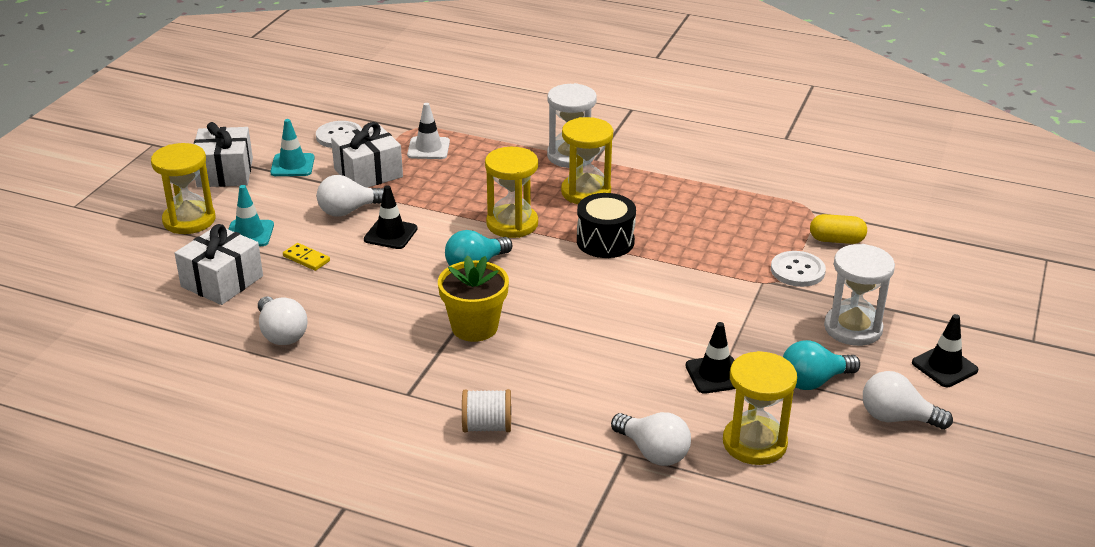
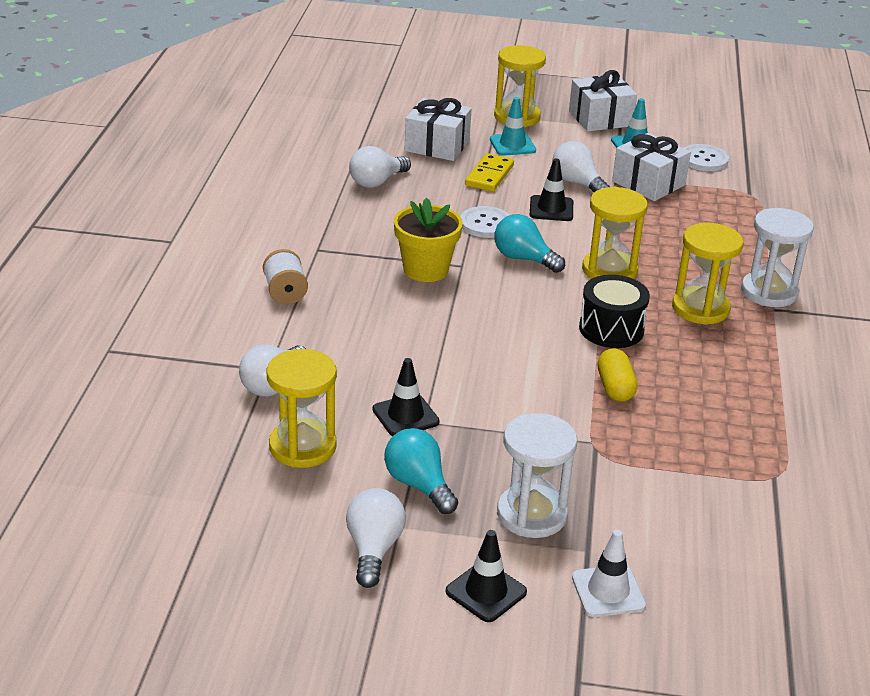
camera: 75 degrees right, 0 degrees up
yellow domino [283,243,330,271] -> yellow domino [465,153,514,192], size x1.50
white traffic cone [407,103,450,159] -> white traffic cone moved to [572,530,646,617]
white button [771,251,826,287] -> white button moved to [460,206,510,238]
yellow capsule [810,214,867,244] -> yellow capsule moved to [597,348,638,402]

